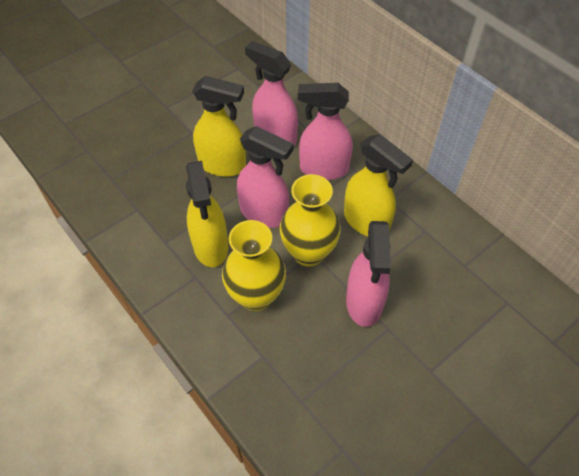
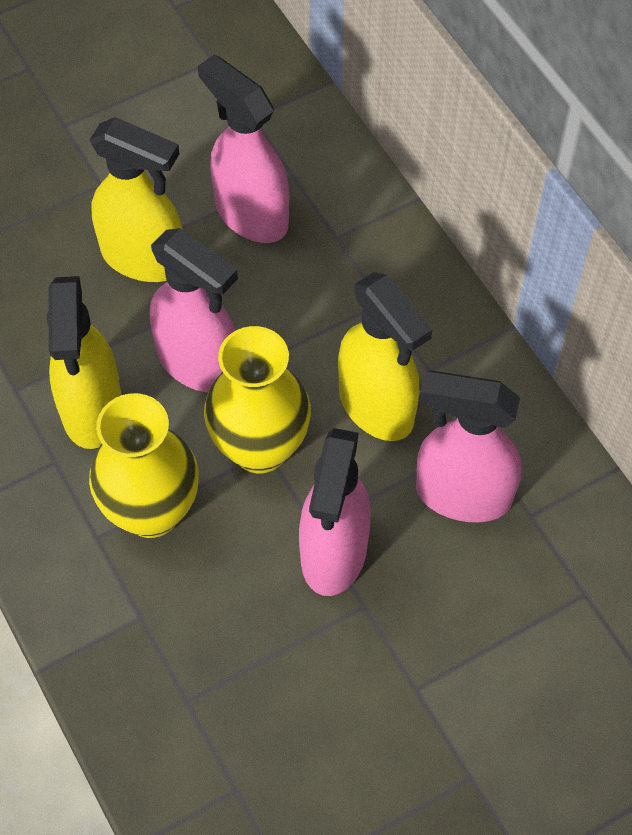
camera: 10 degrees right, 5 degrees up
pink spray bottle [298,83,353,180] -> pink spray bottle moved to [416,370,522,522]

